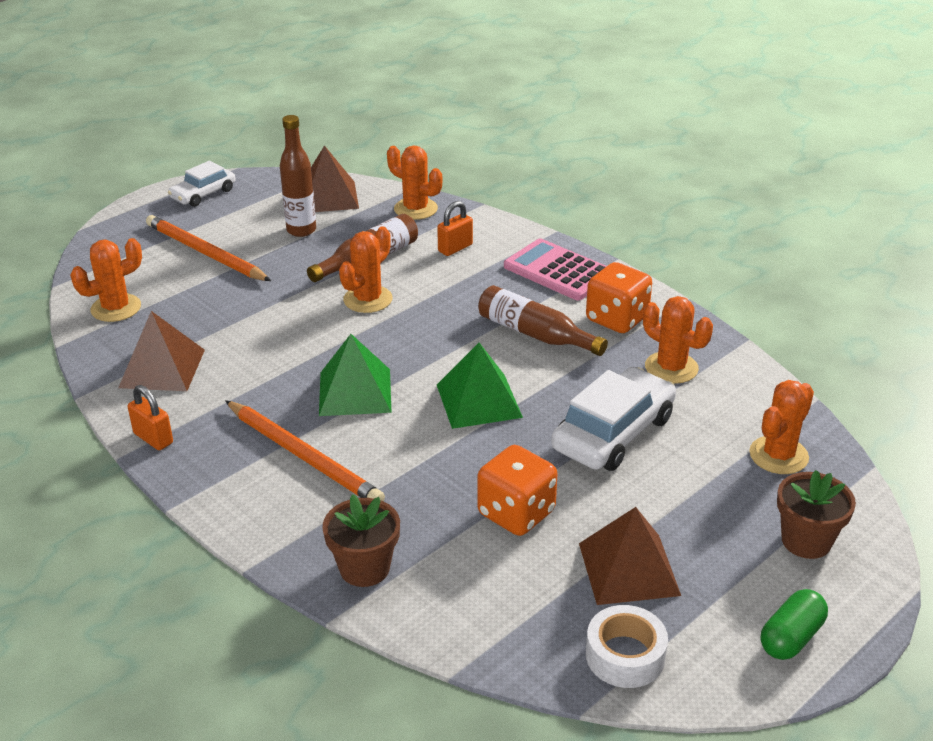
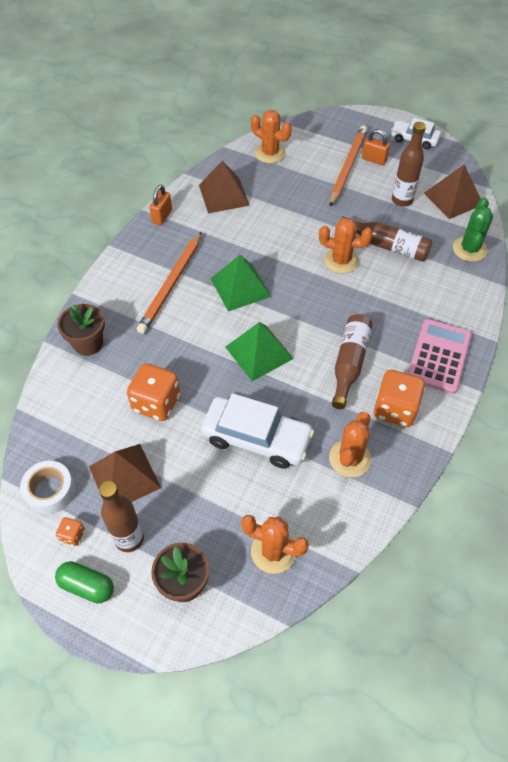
camera: 70 degrees right, 20 degrees up
orange cactus [387,145,442,220] -> green cactus [453,198,493,262]
orange padlock [437,201,473,256] -> orange padlock moved to [362,129,390,166]
none -> orange dice [56,517,85,546]
none -> brown bottle [99,481,144,552]

